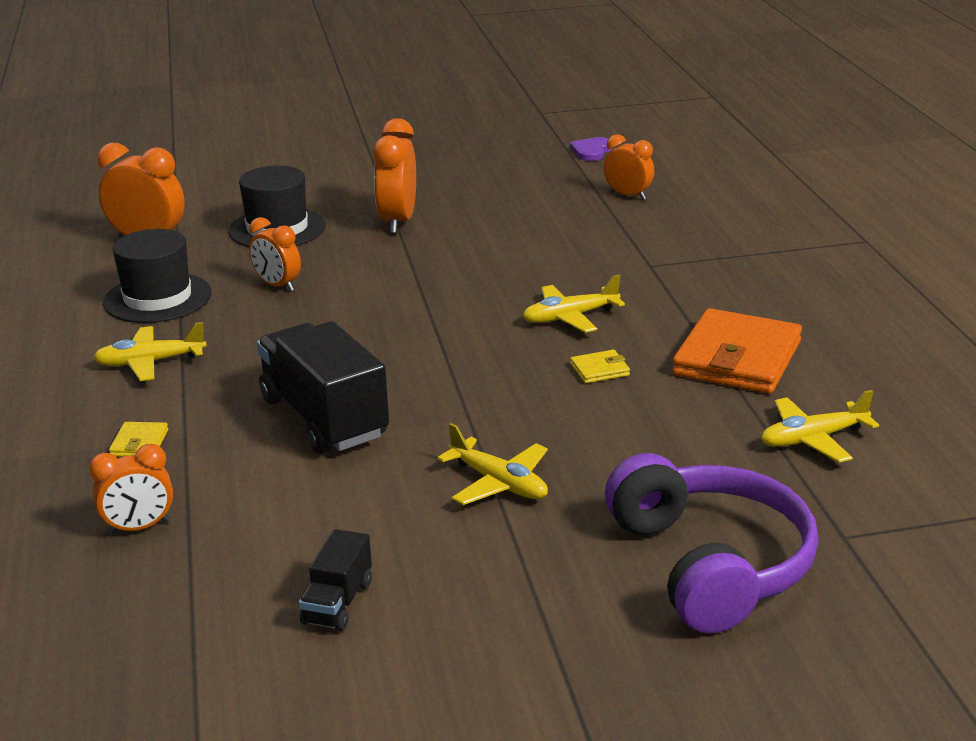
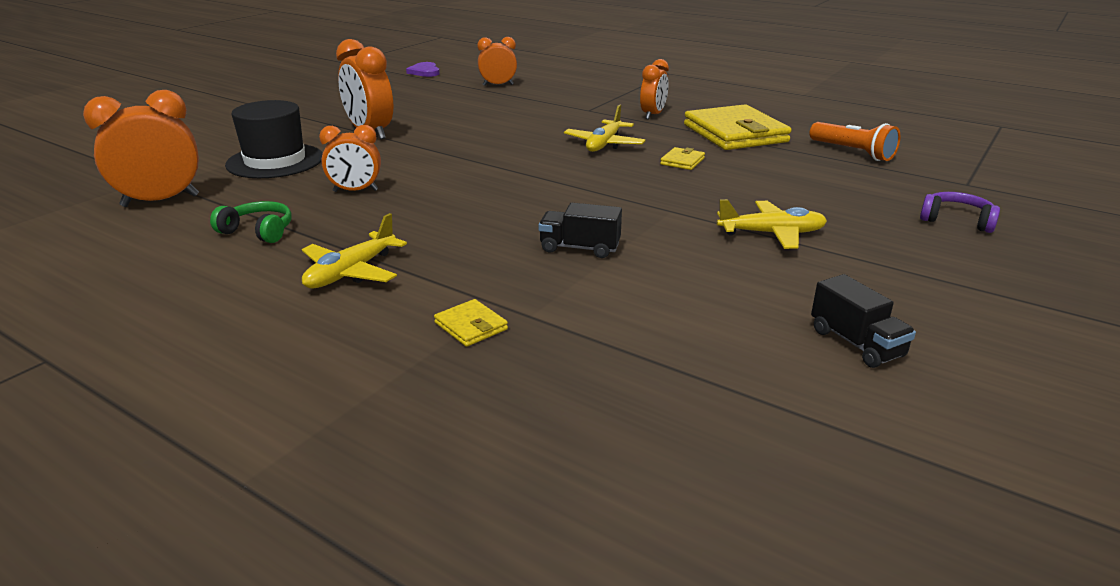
camera: 45 degrees left, 0 degrees up
orange clock [89,444,173,534] -> orange clock moved to [640,59,669,119]
black hat [103,229,212,323] -> green headphones [210,201,291,243]
black truck [257,321,389,454] -> black truck [539,203,622,258], size x0.50
purple headphones [605,453,819,634] -> purple headphones [920,192,1000,233], size x0.44
orange wallet [672,308,802,394] -> yellow wallet [684,104,791,150]
yellow plane [761,390,879,463] -> orange flashlight [810,122,901,161]

